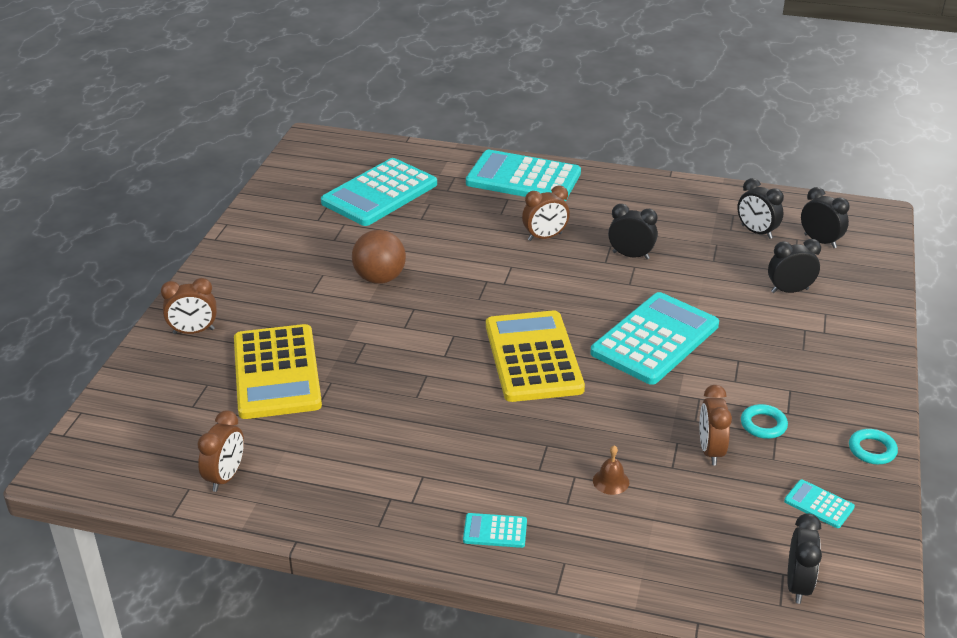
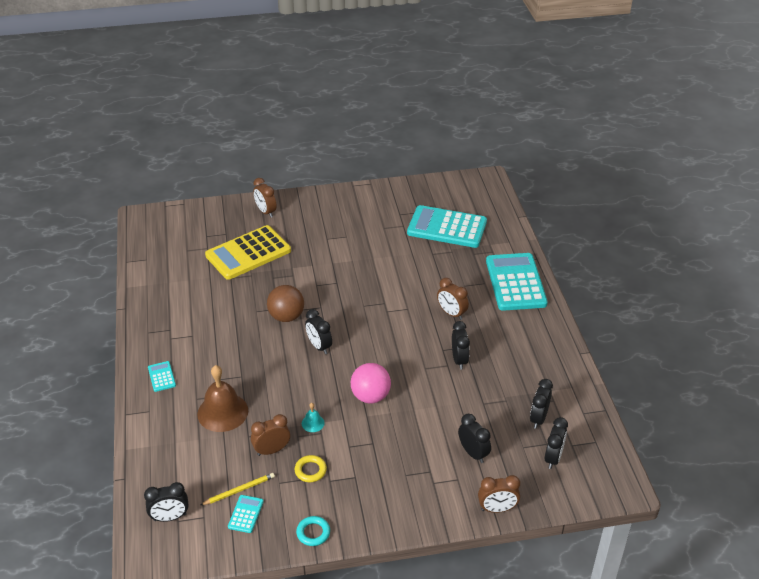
camera: 65 degrees right, 5 degrees up
brown clock [197,410,244,492] -> brown clock moved to [478,475,520,513]
brown ball [352,230,406,284] -> brown ball moved to [267,285,304,322]
yellow calculator [486,310,585,402] -> black clock [305,309,332,354]
turquoise calculator [590,292,719,385] -> pink ball [351,363,391,403]
brown bell [593,445,629,495] -> brown bell [197,365,248,432], size x2.22
turquoise ring [741,404,788,439] -> yellow ring [295,455,327,482]
none -> yellow pencil [201,473,275,505]
none -> turquoise bell [302,403,325,432]

